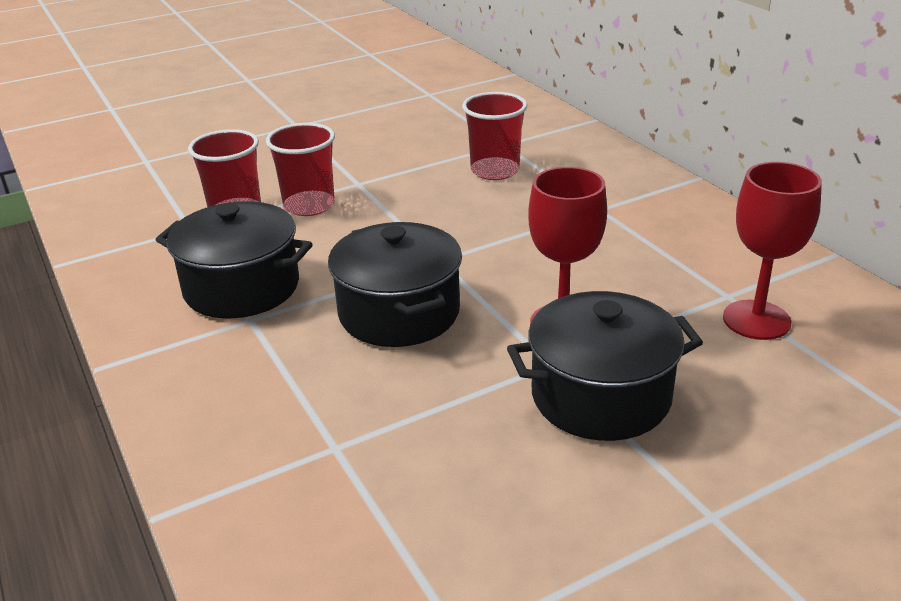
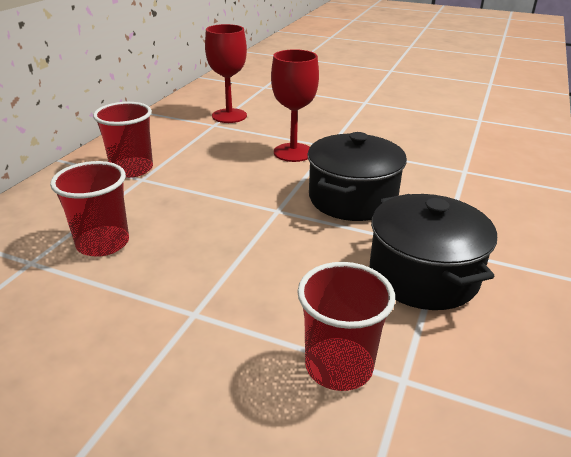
camera: 130 degrees left, 0 degrees up
red cup [266,123,335,216] -> red cup moved to [93,102,153,178]
black pot [507,291,703,441] -> none

